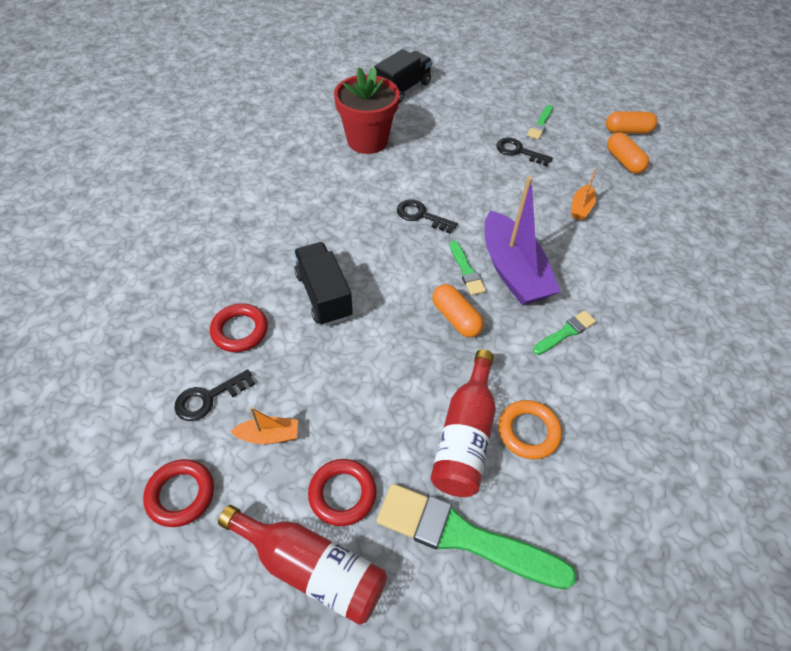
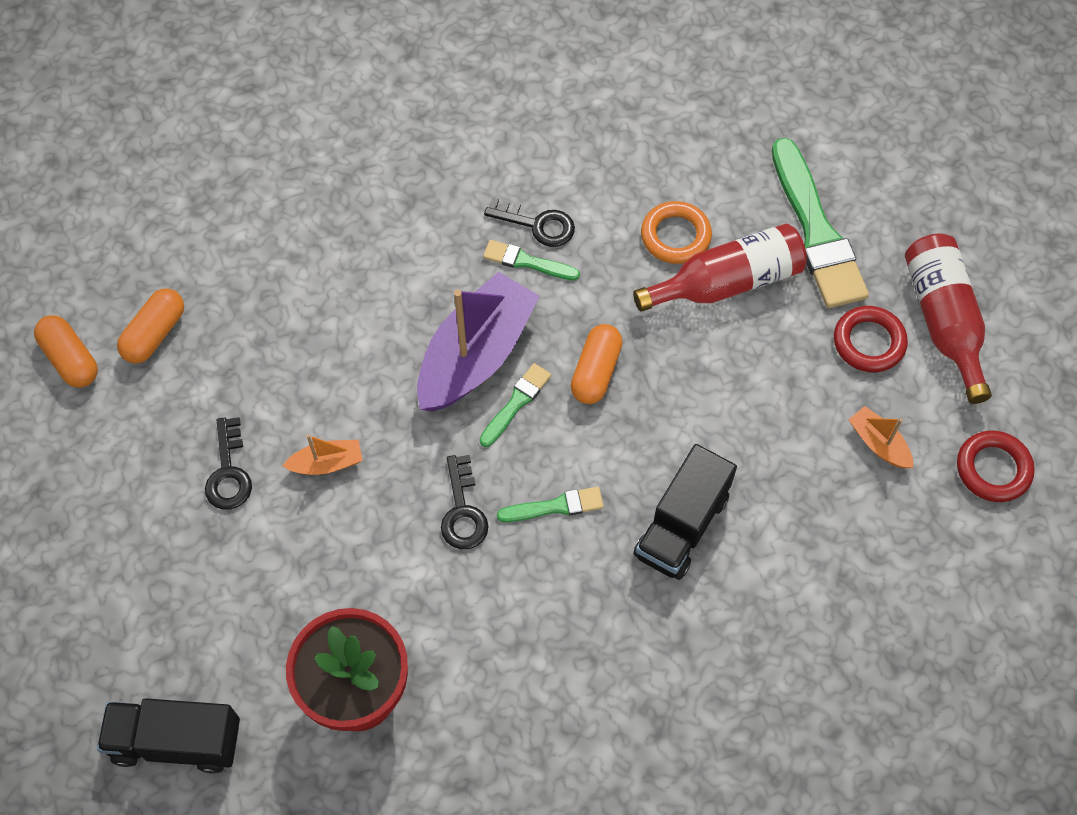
camera: 125 degrees left, 10 degrees up
black key [174,369,255,421] -> black key moved to [484,197,575,247]
red ring [210,303,268,352] -> none
green brush [527,105,553,139] -> green brush moved to [497,487,604,522]
orange boat [571,168,597,220] -> orange boat moved to [282,434,362,475]

